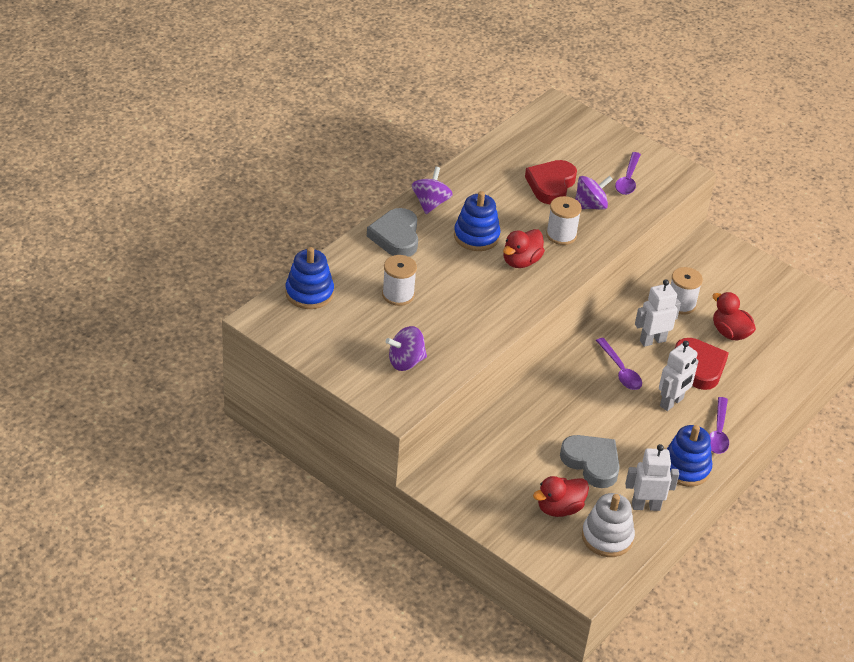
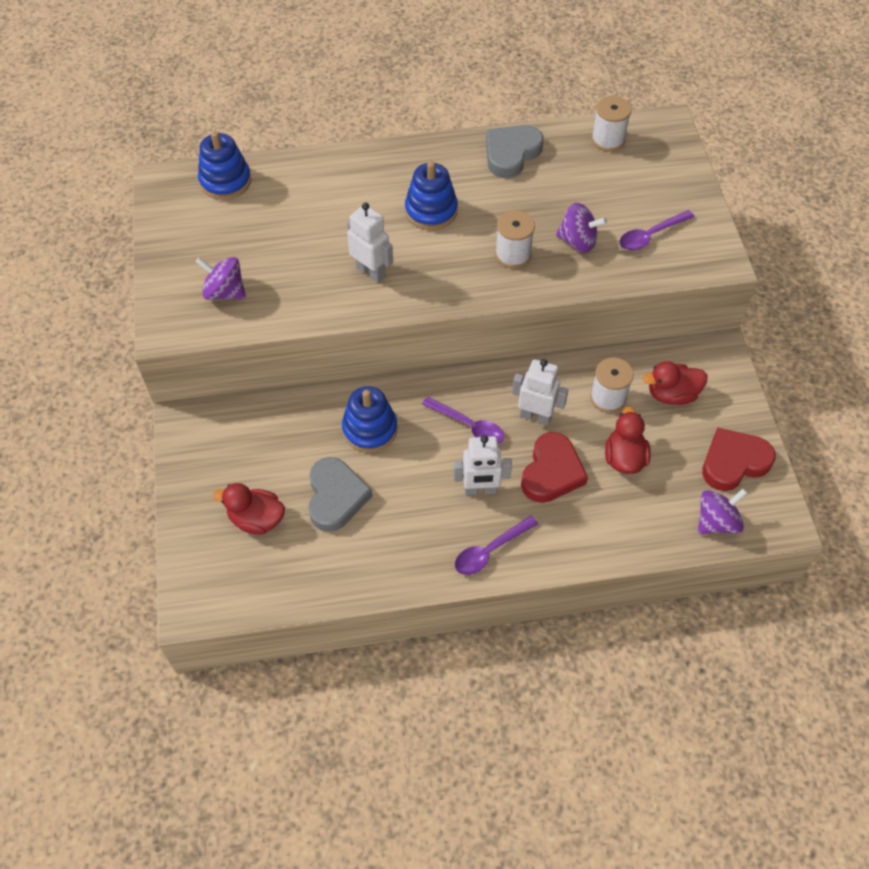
camera: 45 degrees right, 15 degrees up
grey heart [367,208,418,257] -> grey heart moved to [486,125,544,178]
white spool [382,255,417,306] -> white spool moved to [591,96,632,151]
purple spinning top [412,167,453,214] -> purple spinning top moved to [698,489,747,534]
red duck [503,229,545,268] -> red duck moved to [643,361,707,405]
red heart [525,160,577,204] -> red heart moved to [702,428,776,491]
white stacking toy [582,493,635,557] -> none
purple spoon [596,338,642,390] -> purple spoon turned 75 degrees counterclockwise [422,396,504,444]
white robot [625,444,679,511] -> white robot moved to [347,202,393,283]
blue stacking toy [667,425,712,487] -> blue stacking toy moved to [342,386,398,453]

